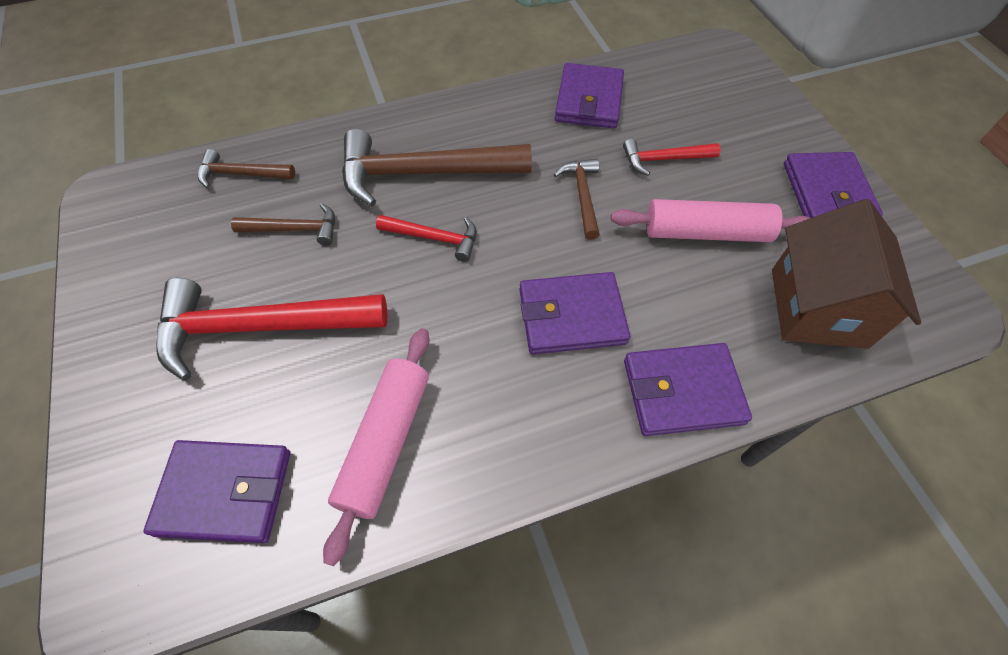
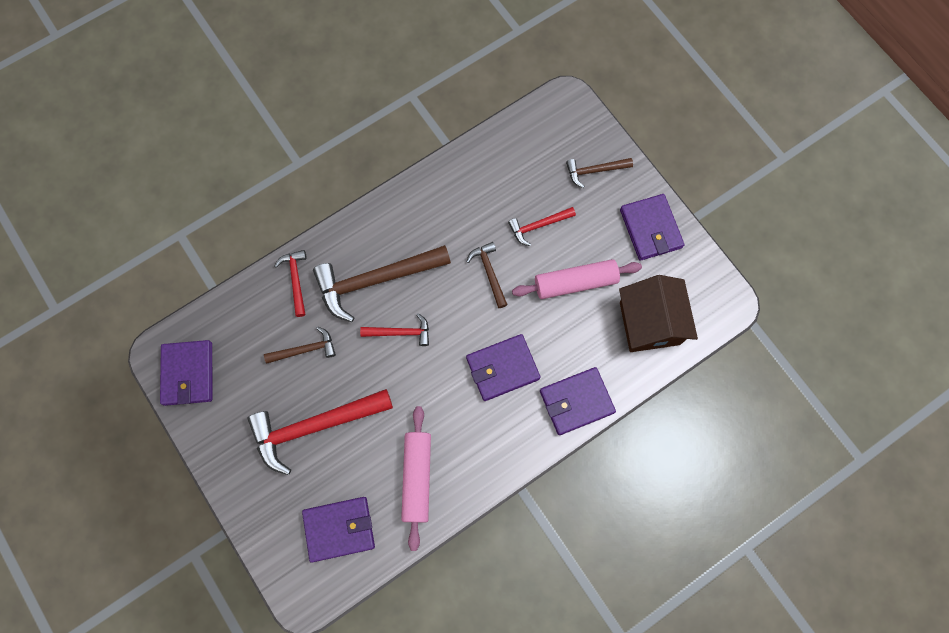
camera: 15 degrees left, 15 degrees up
brown hammer [198,149,295,188] -> brown hammer moved to [566,158,633,188]
purple wallet [555,63,624,128] -> purple wallet moved to [160,340,212,406]
none -> red hammer [275,250,307,317]

